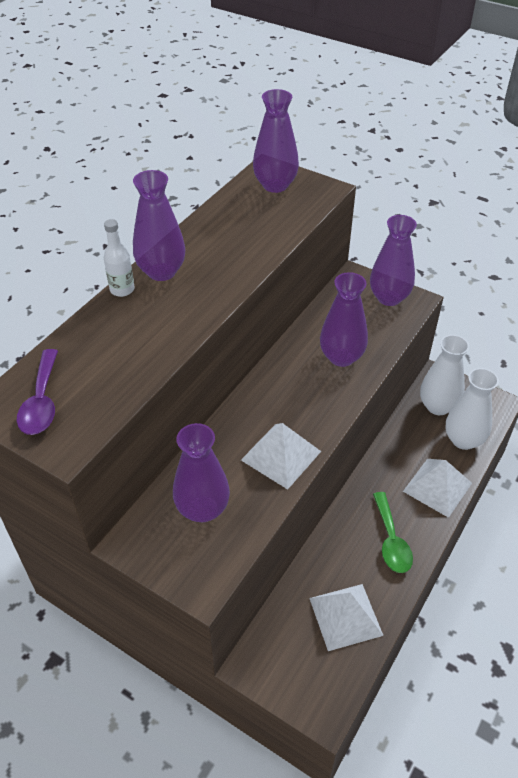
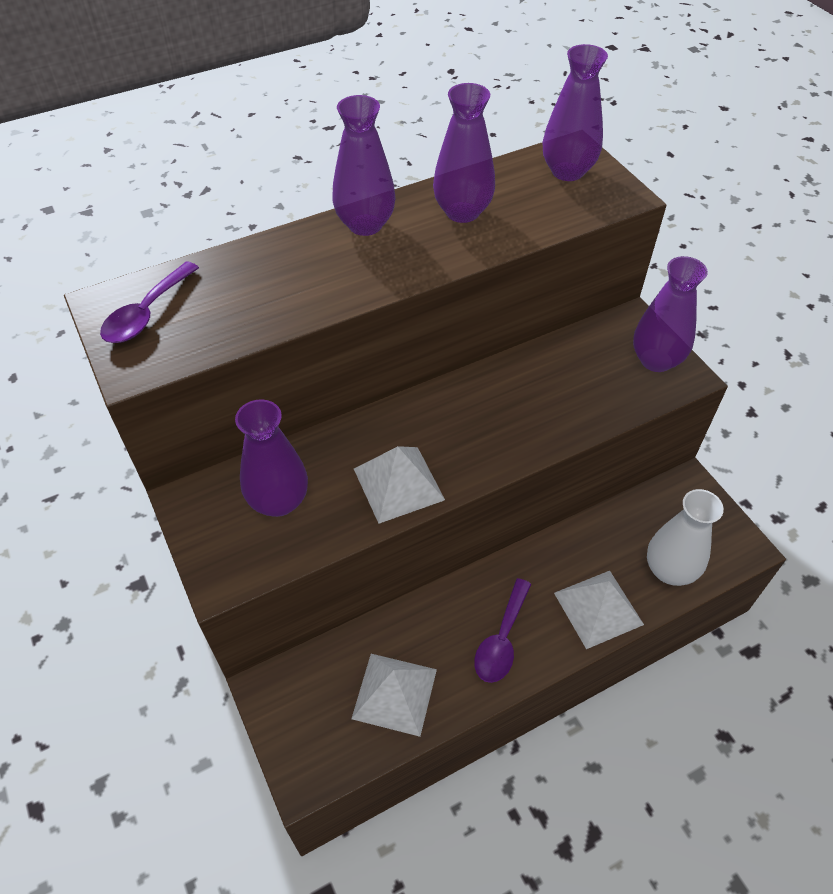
camera: 30 degrees right, 5 degrees up
white bottle [104,219,135,297] -> none
purple vase [320,272,368,367] -> purple vase moved to [433,83,495,223]
green spoon [373,492,413,573] -> purple spoon [474,578,531,683]
white vase [420,335,469,415] -> none

